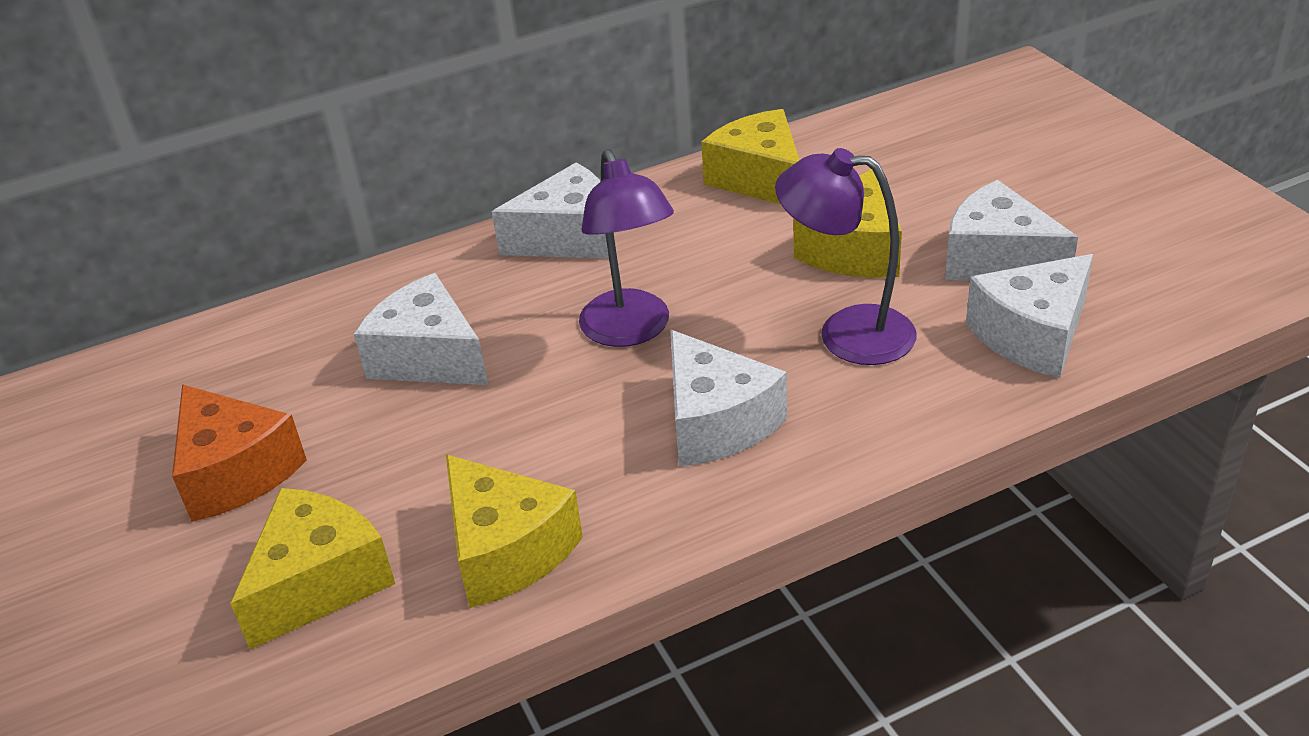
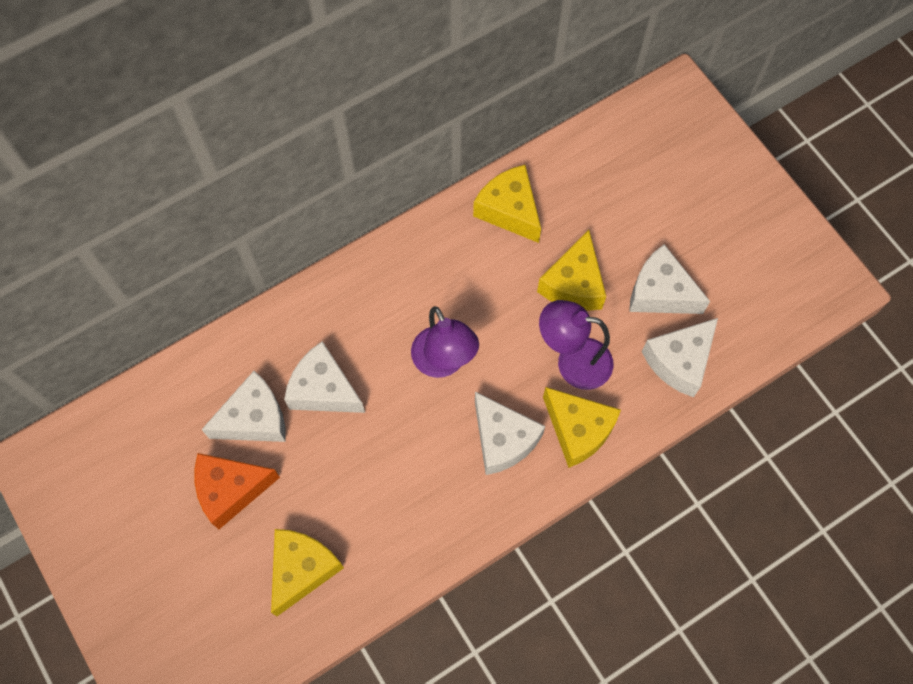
camera: 10 degrees left, 30 degrees up
orange cheese [172,384,307,522] -> orange cheese turned 120 degrees clockwise [195,453,280,529]
yellow cheese [446,454,583,608] -> yellow cheese moved to [543,387,621,468]
white cheese [492,162,609,259] -> white cheese moved to [201,371,286,442]

